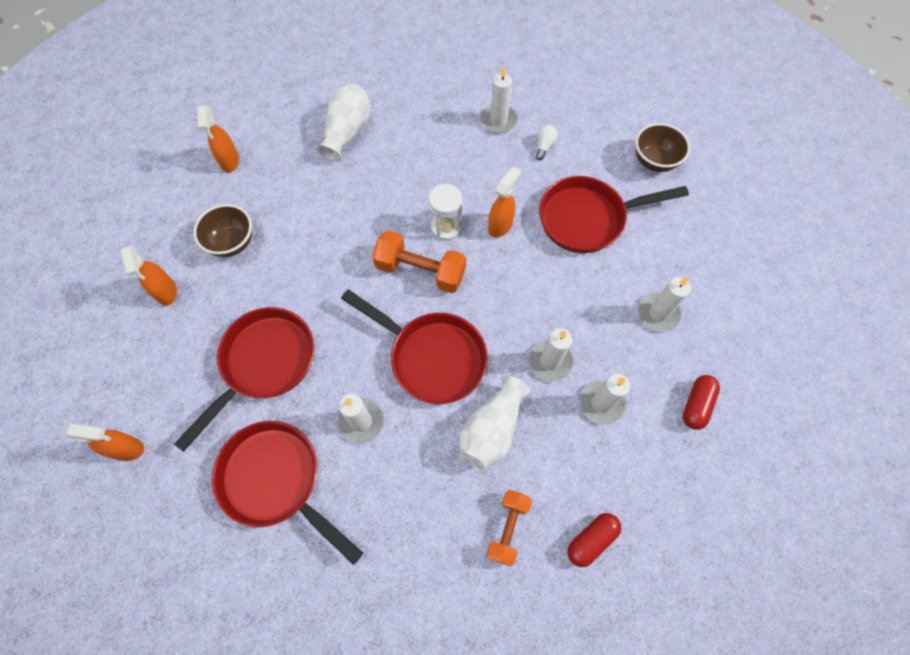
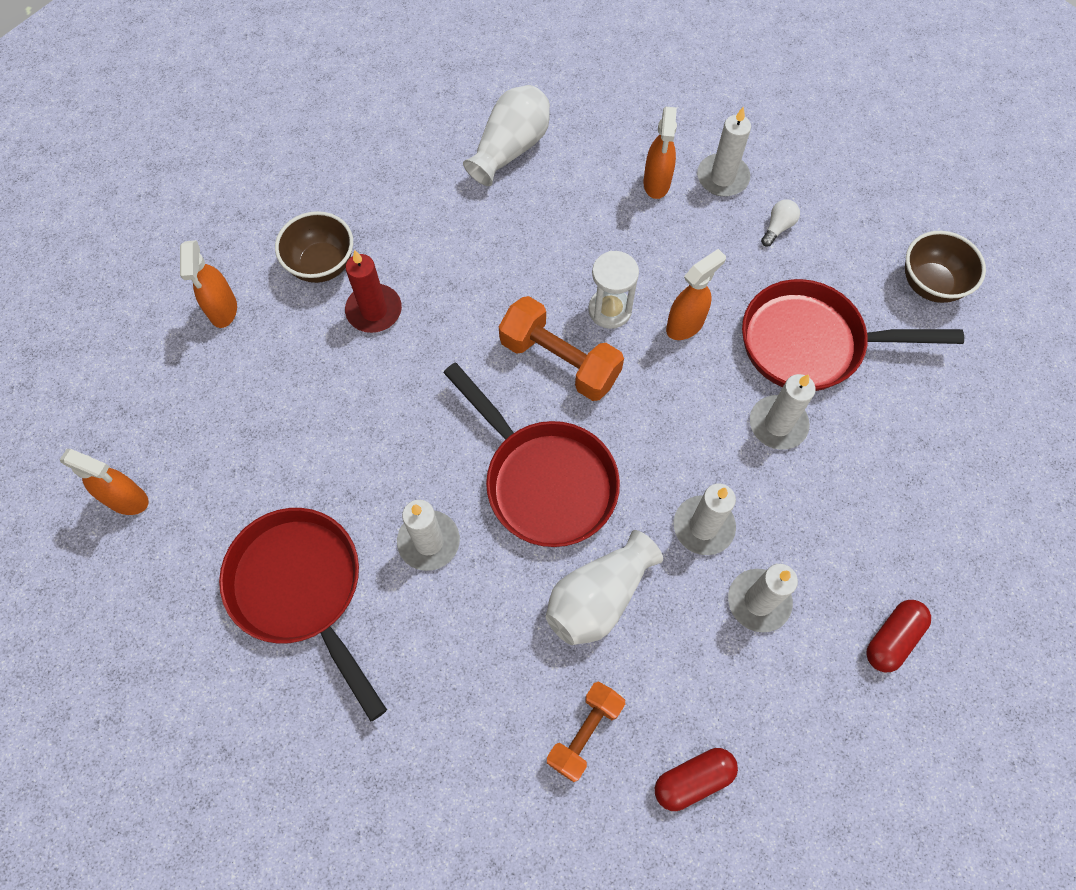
camera: 15 degrees right, 0 degrees up
red pan [174,307,314,452] -> none
orange spray bottle [197,105,239,173] -> orange spray bottle moved to [643,106,677,199]
white candle [638,277,691,332] -> white candle moved to [750,374,816,450]
none -> red candle [345,250,402,333]

